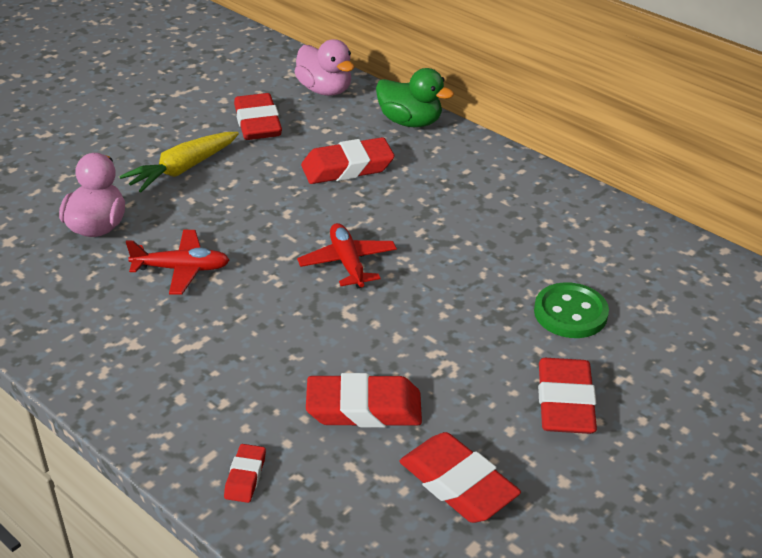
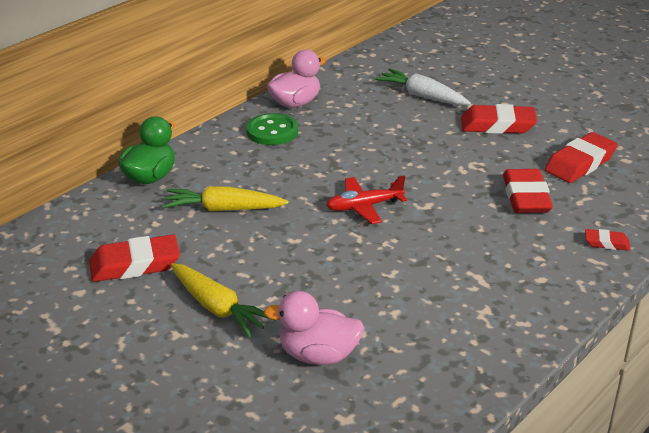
camera: 90 degrees left, 5 degrees down
red plane [126,230,230,295] -> none
pink duck [294,39,354,96] -> pink duck moved to [267,50,326,108]
red eraser [301,137,395,184] -> yellow carrot [162,186,288,211]
green button [534,282,609,338] -> green button moved to [246,113,298,145]
none -> white carrot [375,68,471,106]

